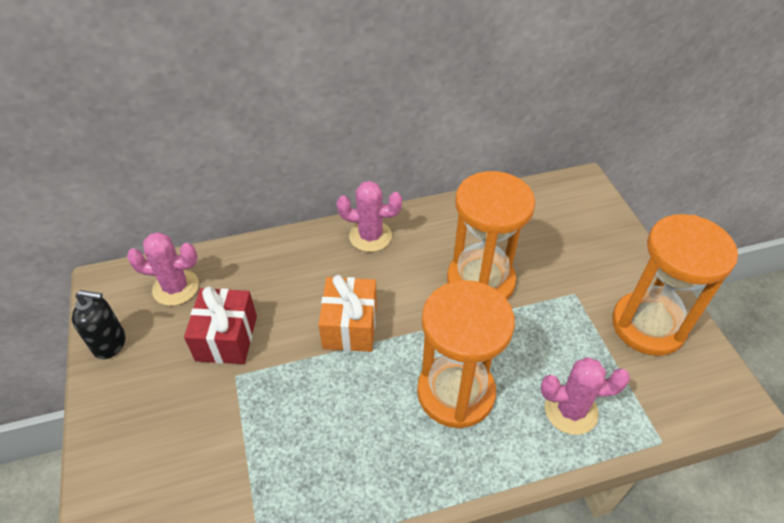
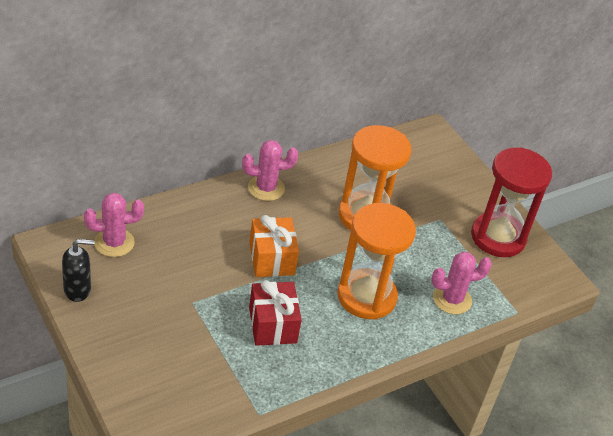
camera: 20 degrees left, 5 degrees down
red gift [184,286,257,364] -> red gift moved to [249,280,302,346]
orange hourglass [612,214,738,356] -> red hourglass [471,147,552,257]

